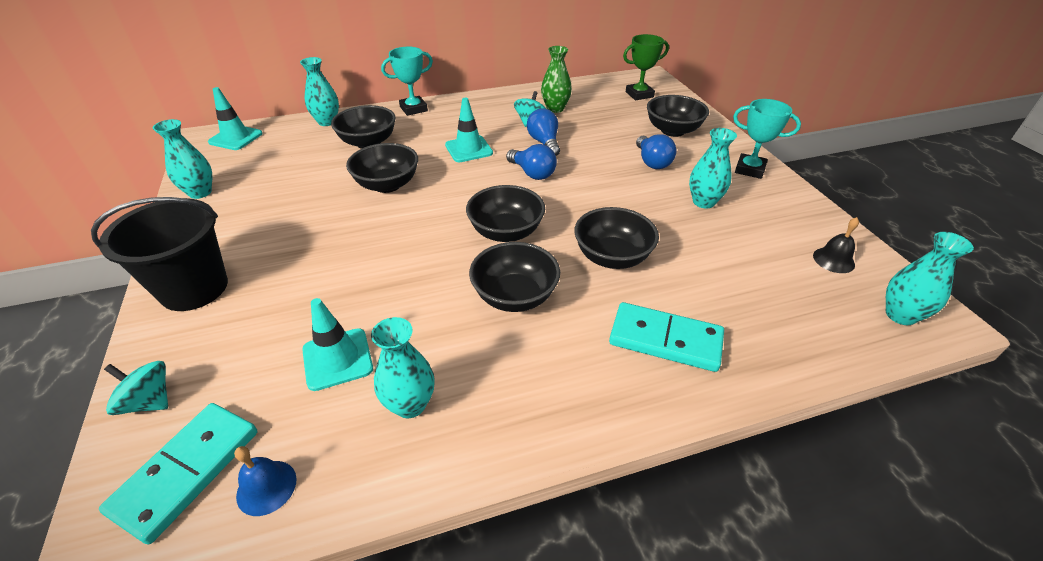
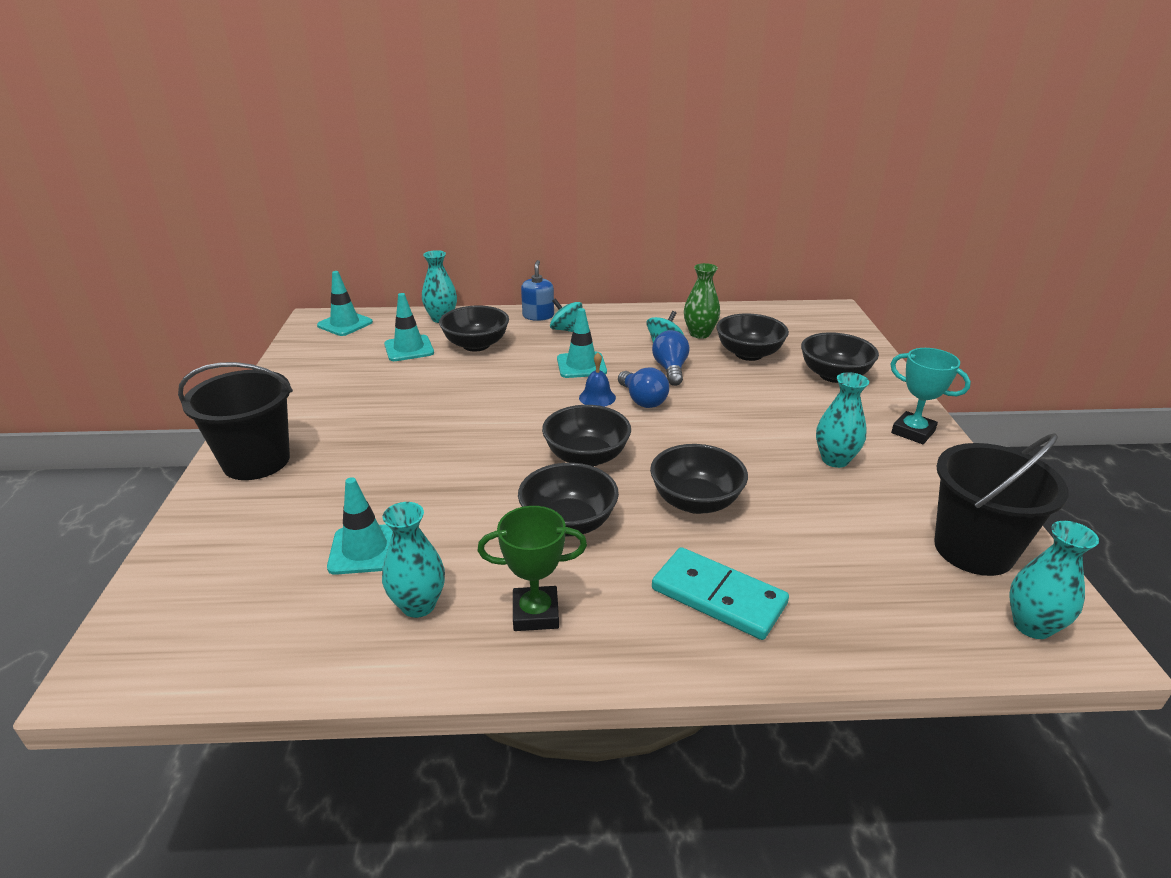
camera: 15 degrees right, 10 degrees down
turquoise domino [99,403,257,545] -> none
turquoise spinning top [104,361,168,415] -> turquoise spinning top moved to [550,298,583,332]
turquoise vase [153,119,212,199] -> none
blue bell [234,446,297,516] -> blue bell moved to [579,353,616,407]
black bowl [346,143,418,193] -> black bowl moved to [716,313,789,361]
turquoise trophy [381,47,433,116] -> blue soap dispenser [521,260,554,321]
green trophy [623,34,669,100] -> green trophy moved to [478,506,587,631]
blue light bulb [636,134,676,169] -> none
black bell [813,217,859,273] -> black bucket [934,433,1069,576]
none -> turquoise traffic cone [384,293,434,361]

